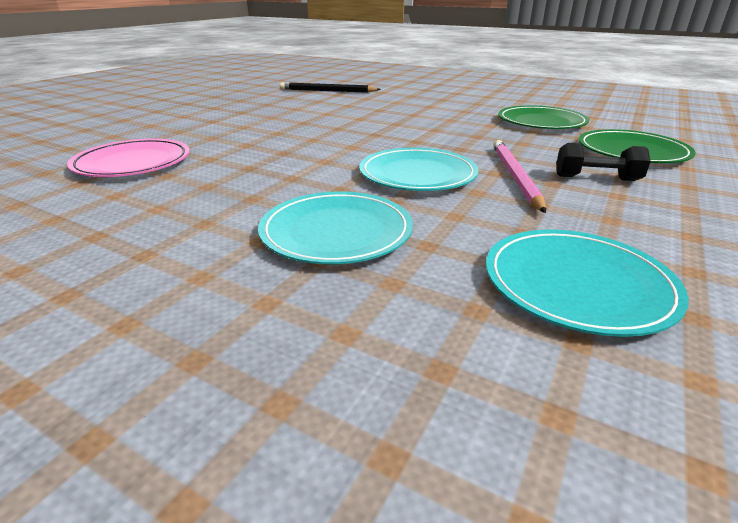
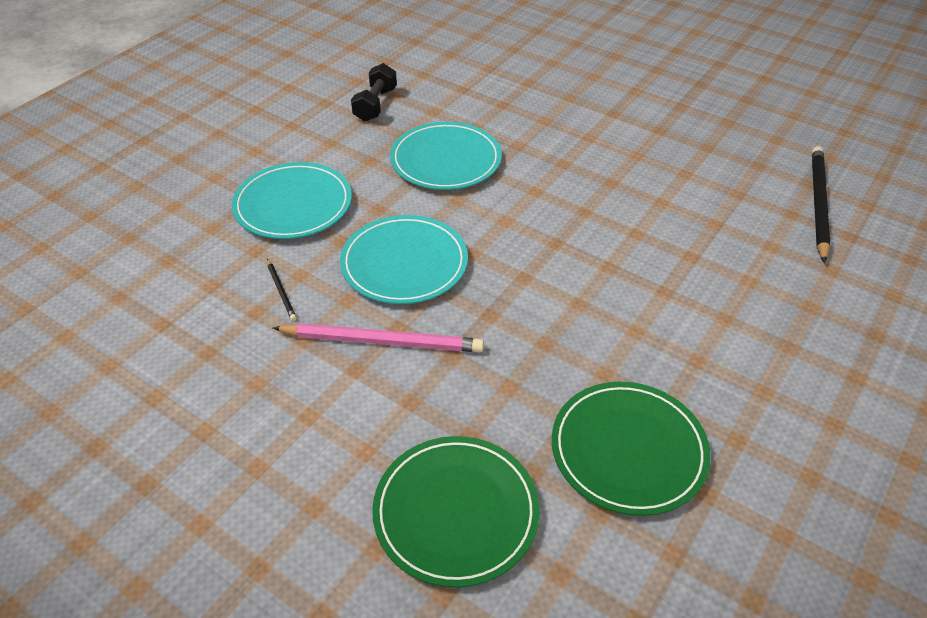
camera: 95 degrees right, 15 degrees up
pink plate [67,139,190,177] -> none
turquoise plate [486,229,689,337] -> turquoise plate moved to [390,122,502,190]
black dumbbell [556,143,651,181] -> black dumbbell moved to [351,63,397,122]
none -> black pencil [267,259,297,321]

